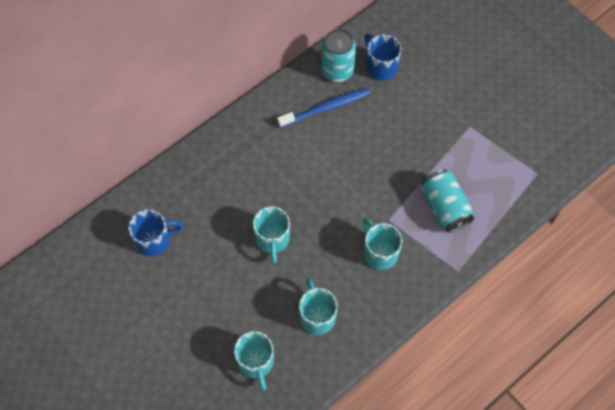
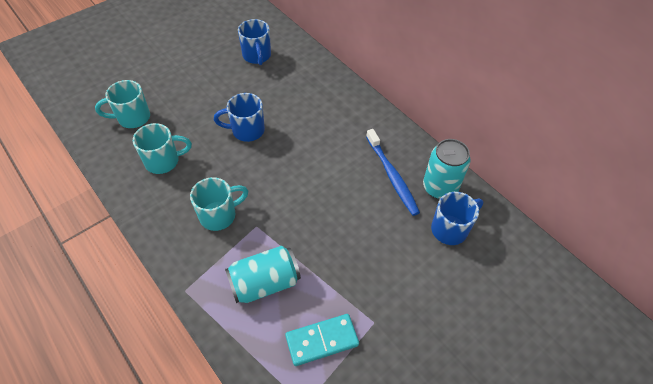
camera: 90 degrees right, 10 degrees down
turquoise mug [253,206,290,264] -> blue mug [214,93,265,142]
none -> turquoise domino [285,314,359,366]

